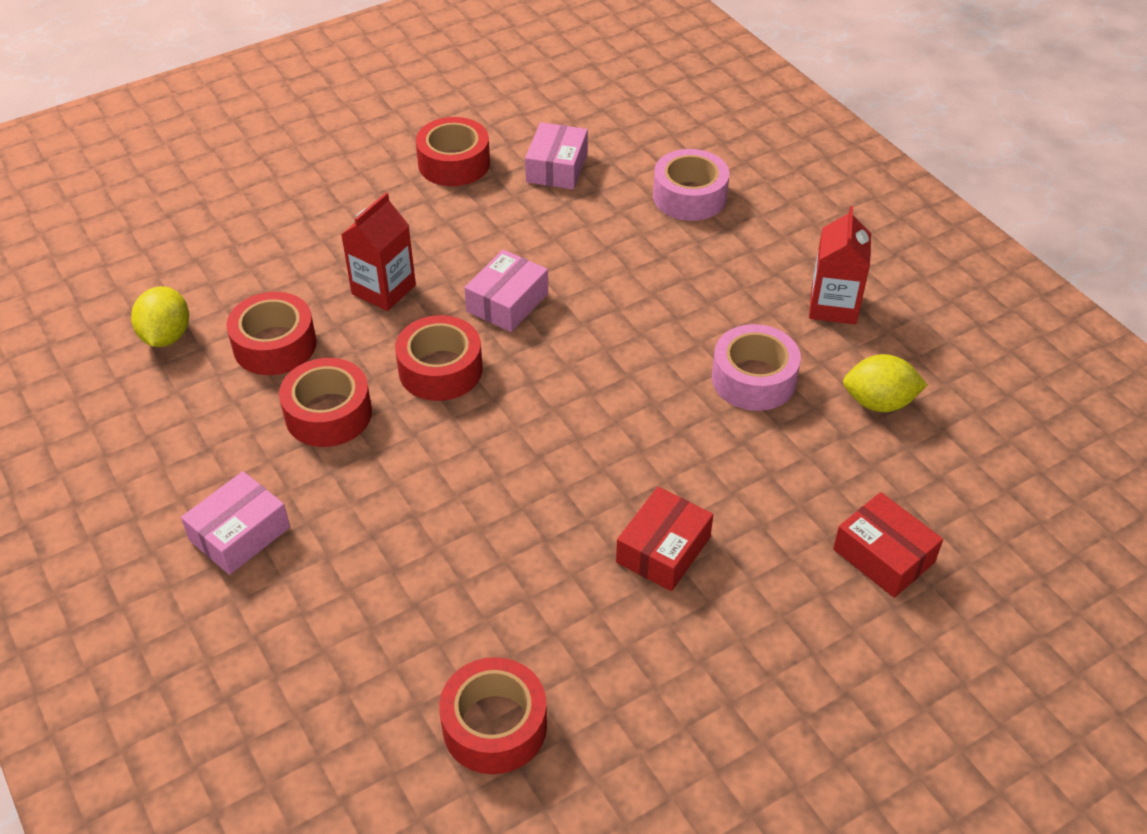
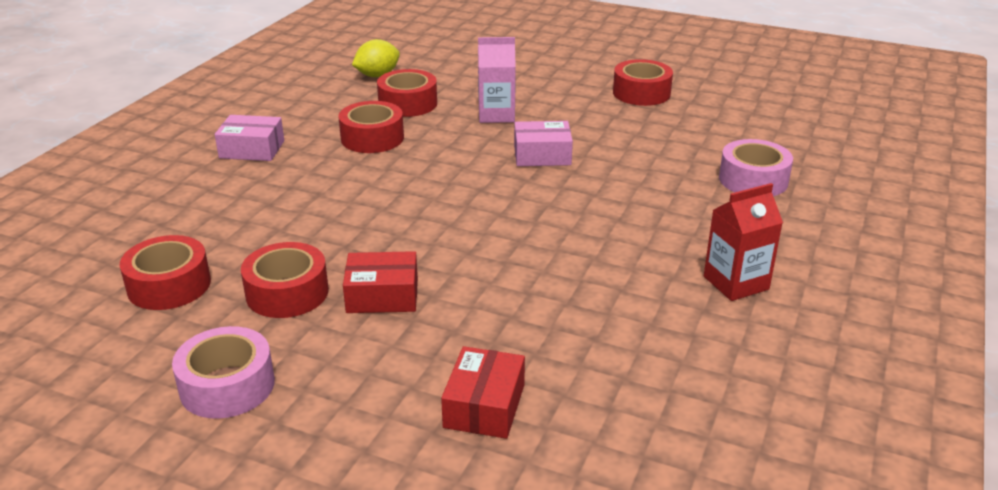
camera: 55 degrees right, 15 degrees down
red carton [341,192,416,311] -> pink carton [478,37,516,123]
red tape [395,315,482,401] -> red tape moved to [241,242,329,318]
pink box [525,122,588,189] -> none
pink tape [712,324,801,411] -> pink tape moved to [172,326,275,419]
yellow lemon [843,354,927,412] -> none

